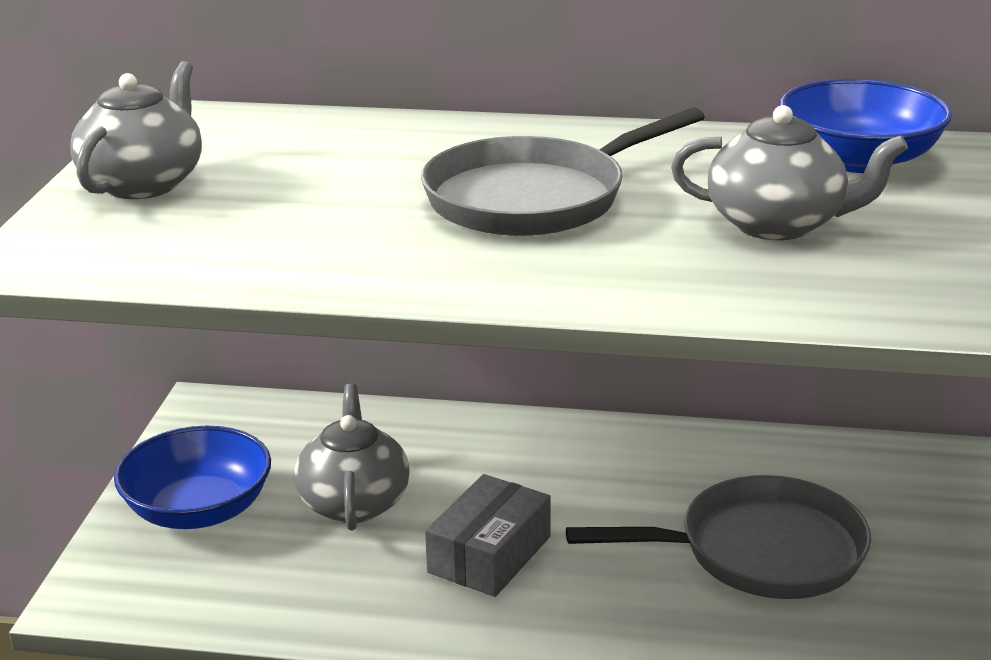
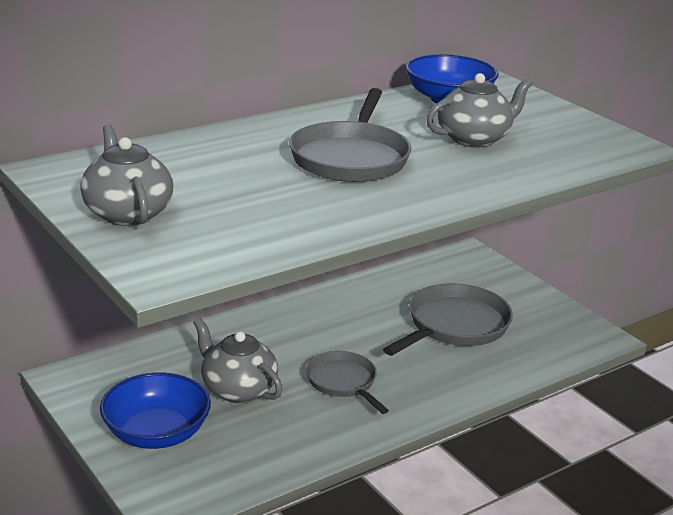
camera: 45 degrees left, 0 degrees up
grey box [425,474,551,597] -> grey pan [306,351,389,414]

